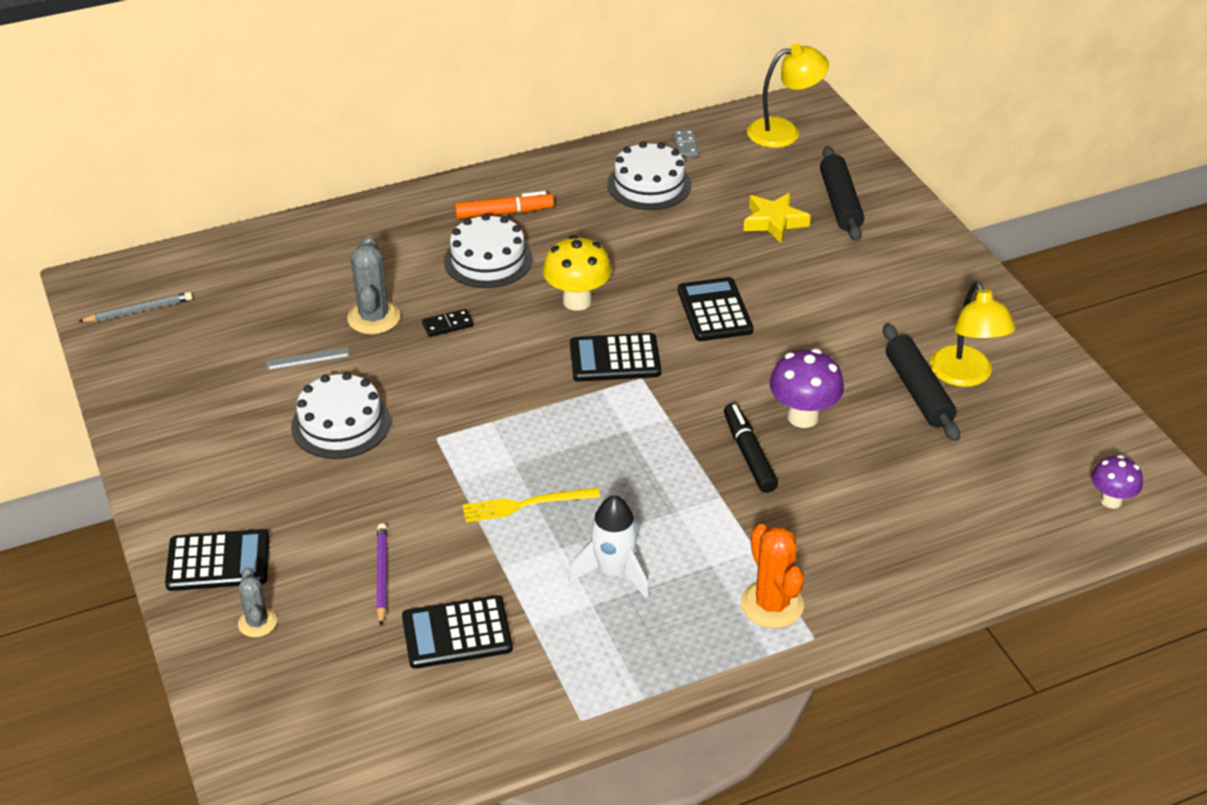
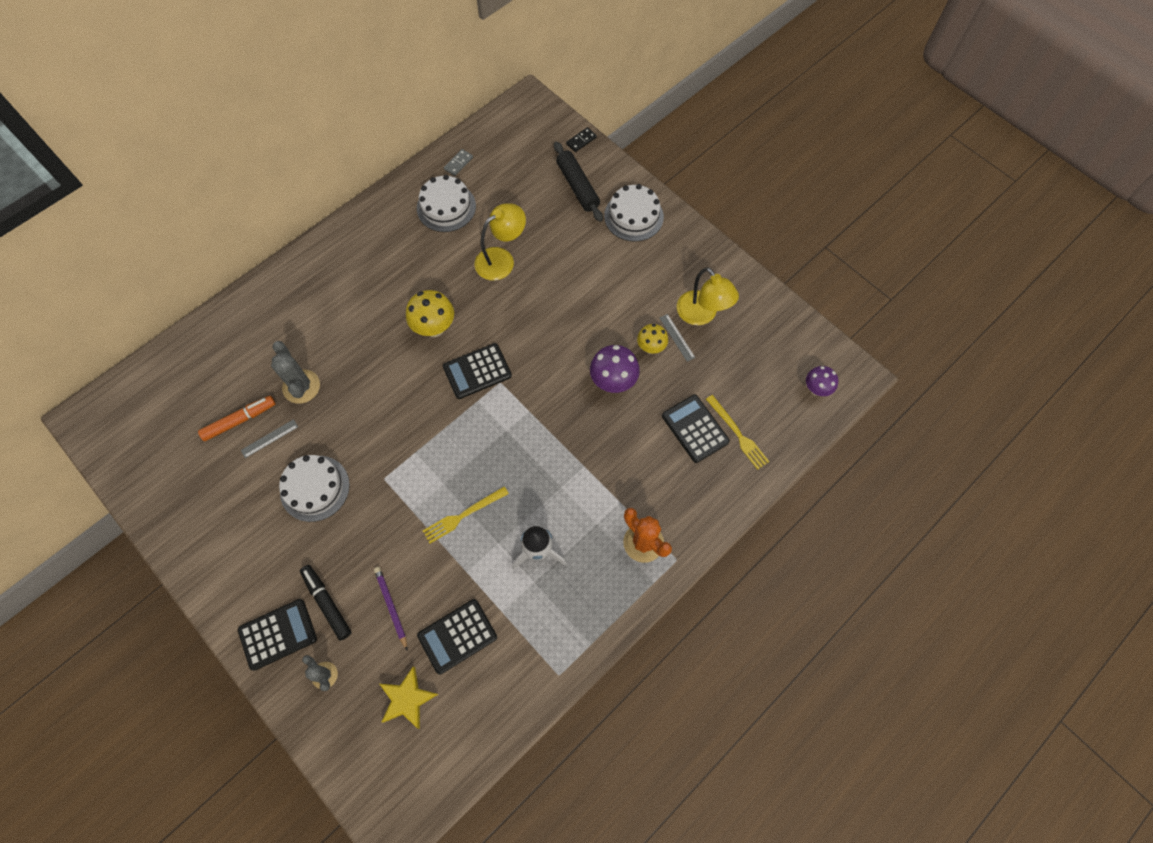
camera: 20 degrees left, 25 degrees up
grey pencil [78,292,193,322] -> none
black domino [422,309,474,337] -> black domino moved to [566,127,597,152]
white cake [444,214,533,288] -> white cake moved to [604,184,664,242]
orange marker [454,191,554,219] -> orange marker moved to [198,396,275,441]
grey domino [673,130,698,158] -> grey domino turned 60 degrees clockwise [444,149,473,176]
black calculator [678,277,753,341] -> black calculator moved to [662,395,730,463]
black marker [724,403,778,493] -> black marker moved to [300,565,352,640]
yellow star [744,193,811,243] -> yellow star moved to [380,667,438,729]
yellow lamp [747,44,829,148] -> yellow lamp moved to [474,203,526,281]
black rolling pin [883,324,960,441] -> grey ruler [659,314,695,362]
none -> yellow mushroom [637,324,668,354]
none -> yellow fork [706,395,769,470]

